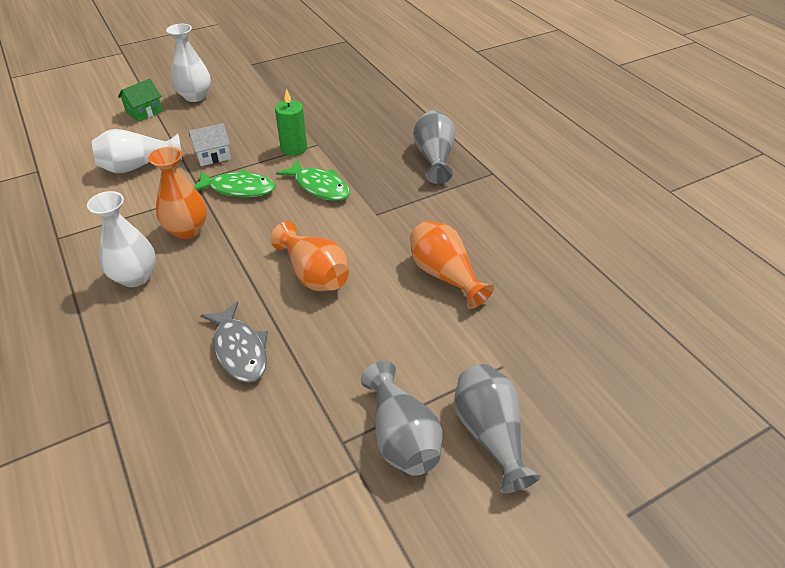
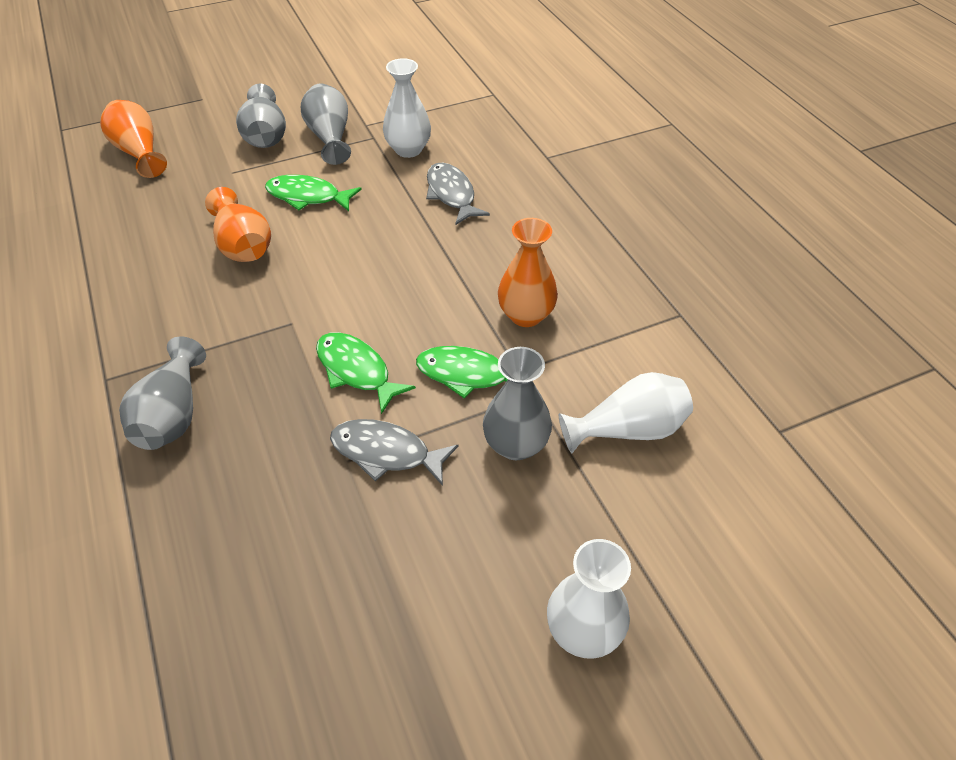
camera: 175 degrees left, 5 degrees up
white vase [87,191,156,287] -> white vase moved to [383,58,431,158]
green house [118,79,163,122] -> none
white house [189,123,231,166] -> grey vase [483,347,552,460]
orange vase [271,222,349,291] -> orange vase moved to [100,100,167,178]
green candle [275,89,307,156] -> grey fish [330,419,459,486]
none -> green fish [265,175,362,211]

